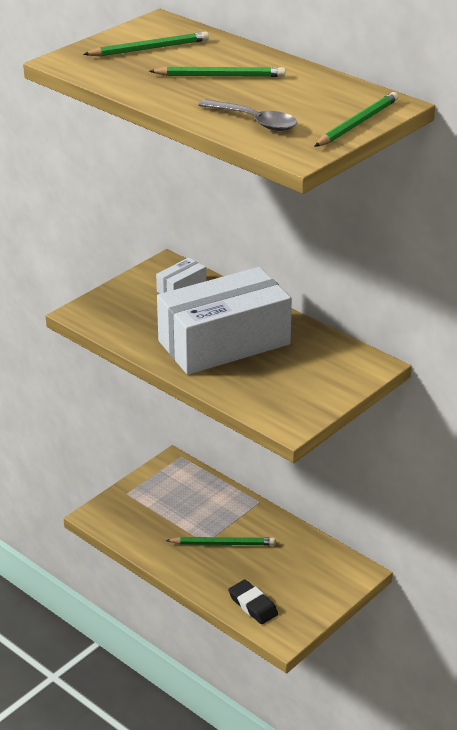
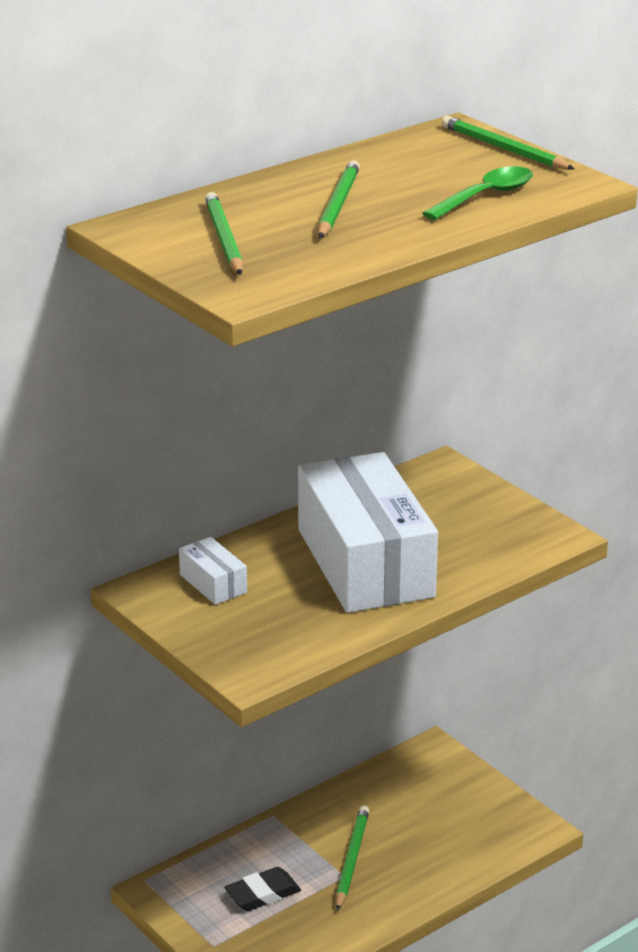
camera: 80 degrees left, 5 degrees down
grey spoon [199,99,297,131] -> green spoon [422,166,533,220]
black eraser [228,580,278,624] -> black eraser moved to [224,867,301,911]

